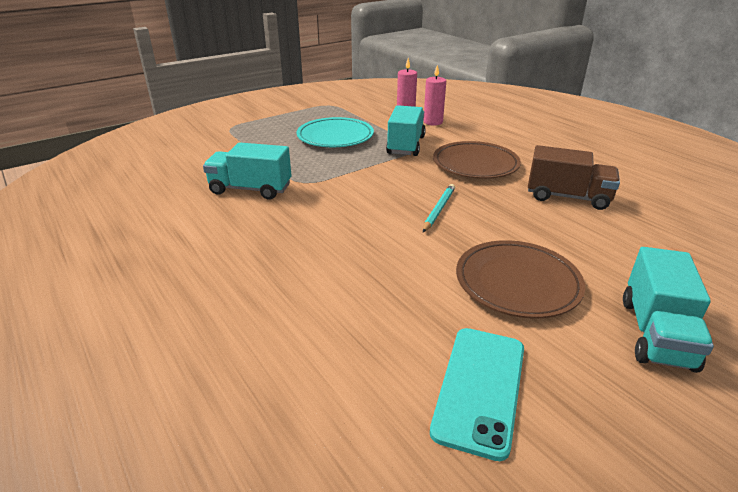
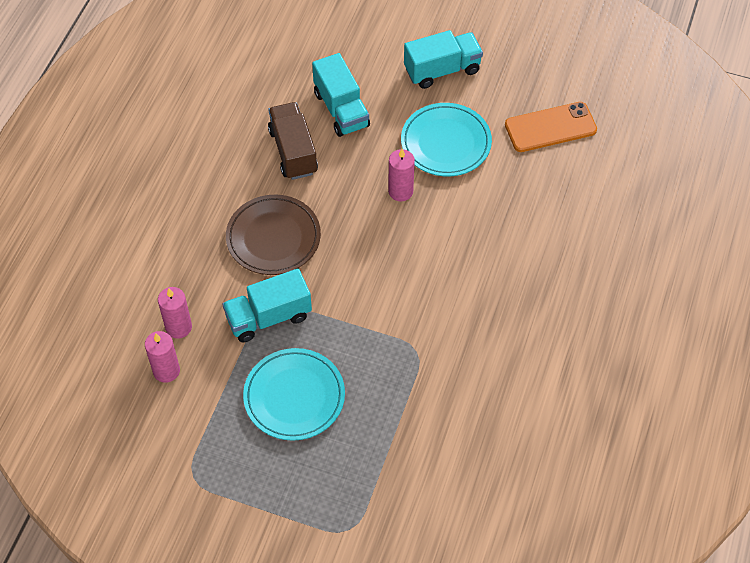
camera: 125 degrees left, 25 degrees up
turquoise truck [203,142,291,200] -> turquoise truck moved to [312,53,370,137]
turquoise pencil [423,184,455,232] -> none
turquoise phone [430,328,524,461] -> orange phone [505,102,597,152]
brown plate [456,240,585,318] -> turquoise plate [401,103,492,176]
none -> pink candle [388,149,415,201]

